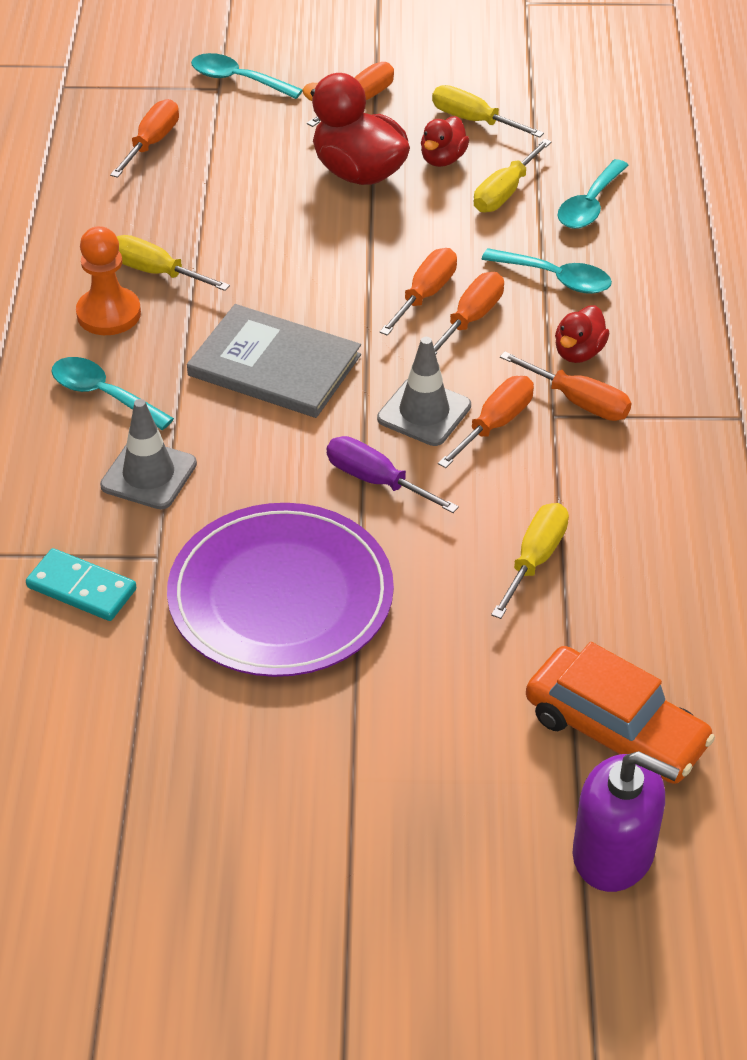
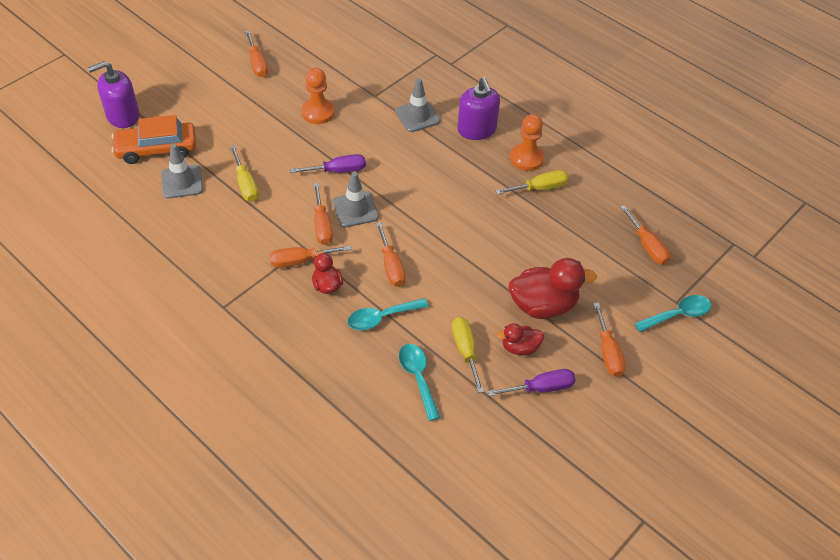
camera: 130 degrees right, 5 degrees up
turquoise domino [26,548,137,621] -> none
turquoise spoon [52,357,174,430] -> purple soap dispenser [457,77,500,140]
purple plate [167,503,394,677] -> orange pawn [301,68,335,124]
grey book [187,304,361,418] -> none
orange screwdriver [380,248,457,336] -> orange screwdriver moved to [245,30,268,77]
red duck [421,116,469,167] -> red duck turned 75 degrees counterclockwise [496,323,544,355]
yellow screwdriver [432,85,544,138] -> purple screwdriver [488,369,576,397]
none -> grey traffic cone [161,144,203,199]

